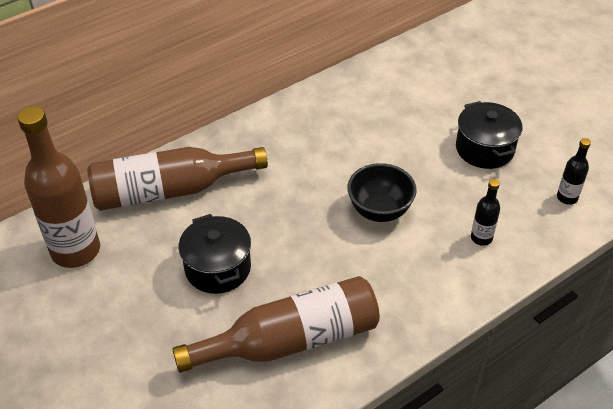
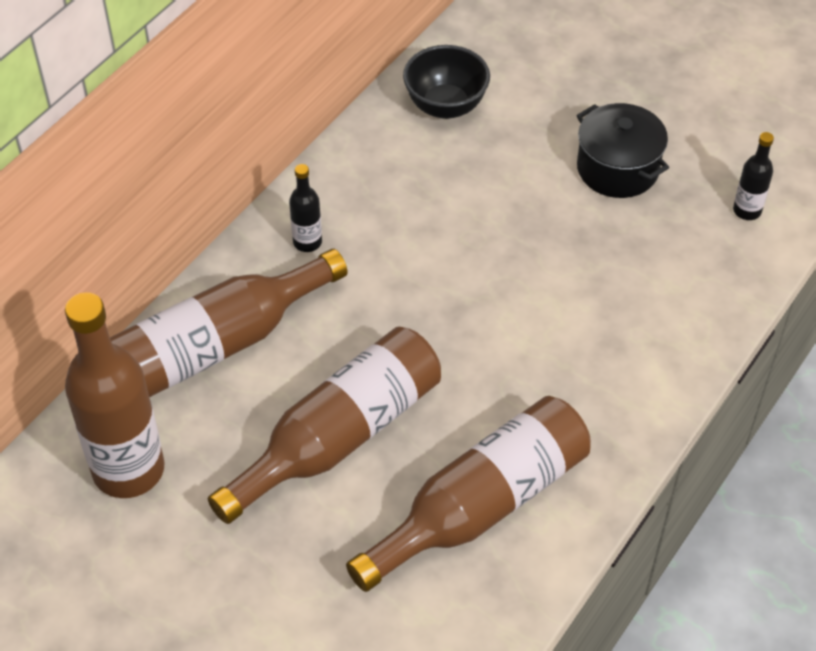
camera: 20 degrees left, 5 degrees up
black pot [179,214,251,294] -> brown bottle [208,327,441,524]
black bowl [347,163,417,222] -> black bowl moved to [403,45,490,119]
black bottle [471,179,500,246] -> black bottle moved to [289,164,322,252]

